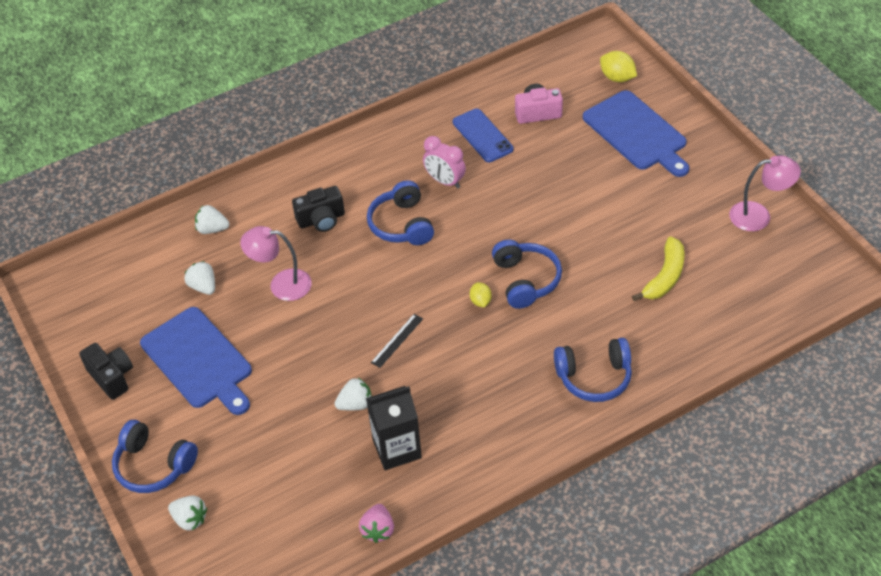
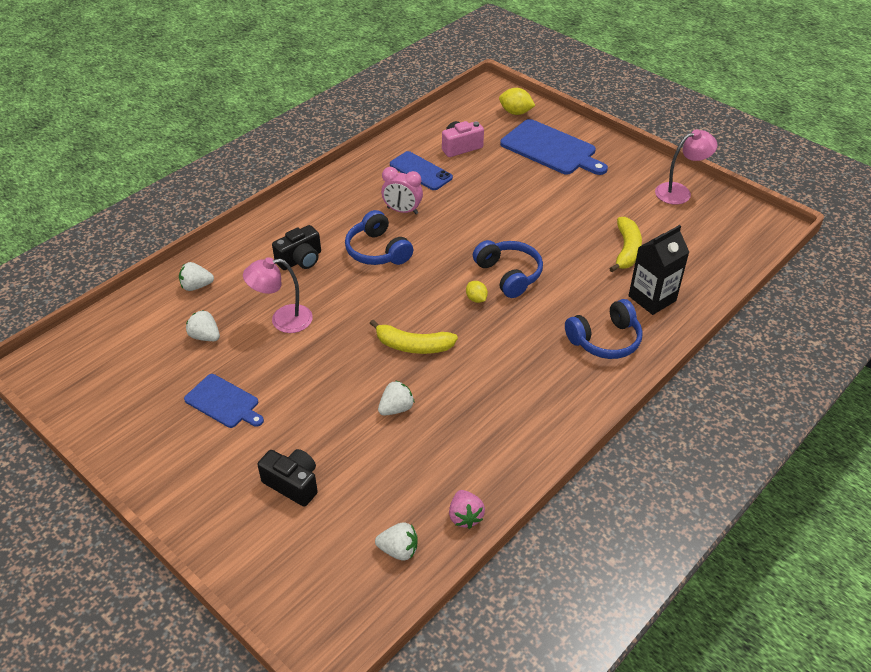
camera: 20 degrees left, 5 degrees down
black camera [79,343,133,400] -> black camera moved to [257,449,318,507]
blue headphones [112,420,198,493] -> none
blue cutting board [140,307,252,415] -> blue cutting board [184,374,264,428], size x0.60
white strawberry [168,495,207,531] -> white strawberry moved to [375,522,418,561]
black carton [366,386,422,470] -> black carton moved to [628,225,689,315]
black ruler [371,314,423,368] -> yellow banana [370,320,458,354]

